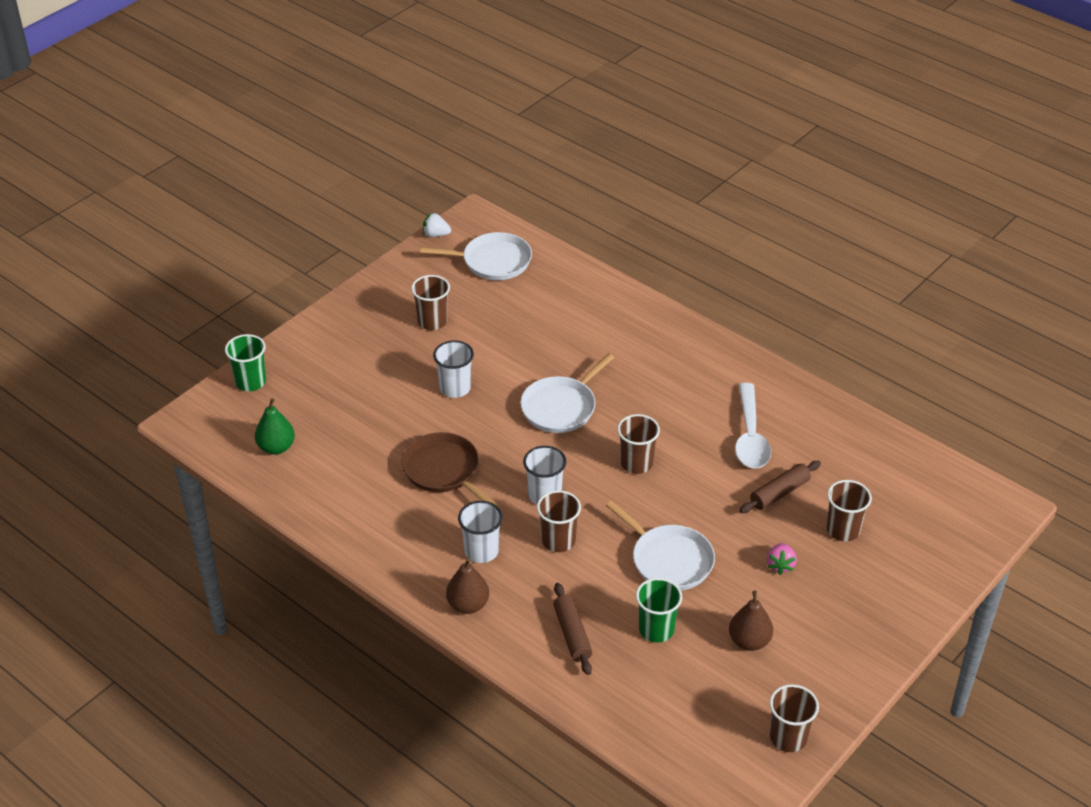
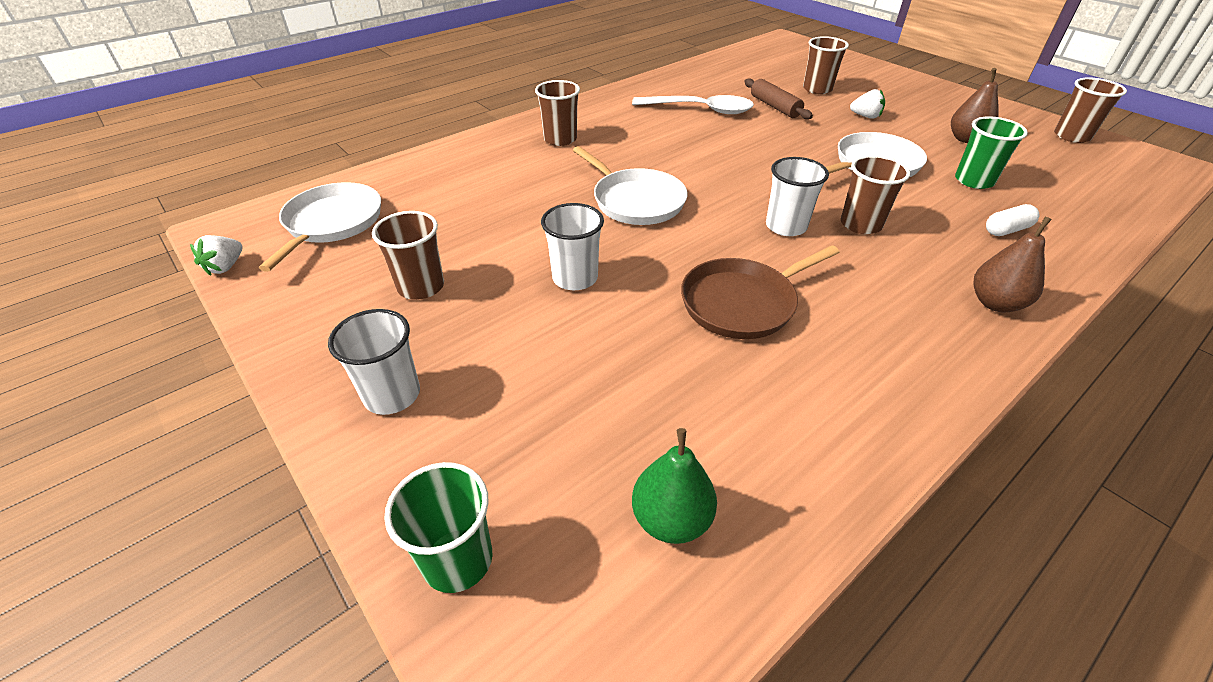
camera: 80 degrees left, 0 degrees up
white cup [458,501,503,563] -> white cup moved to [328,309,420,415]
brown rolling pin [553,583,592,675] -> white capsule [986,204,1039,236]
brown cup [617,414,660,474] -> brown cup moved to [535,80,580,146]
pink strawberry [767,543,797,575] -> white strawberry [850,89,885,119]

